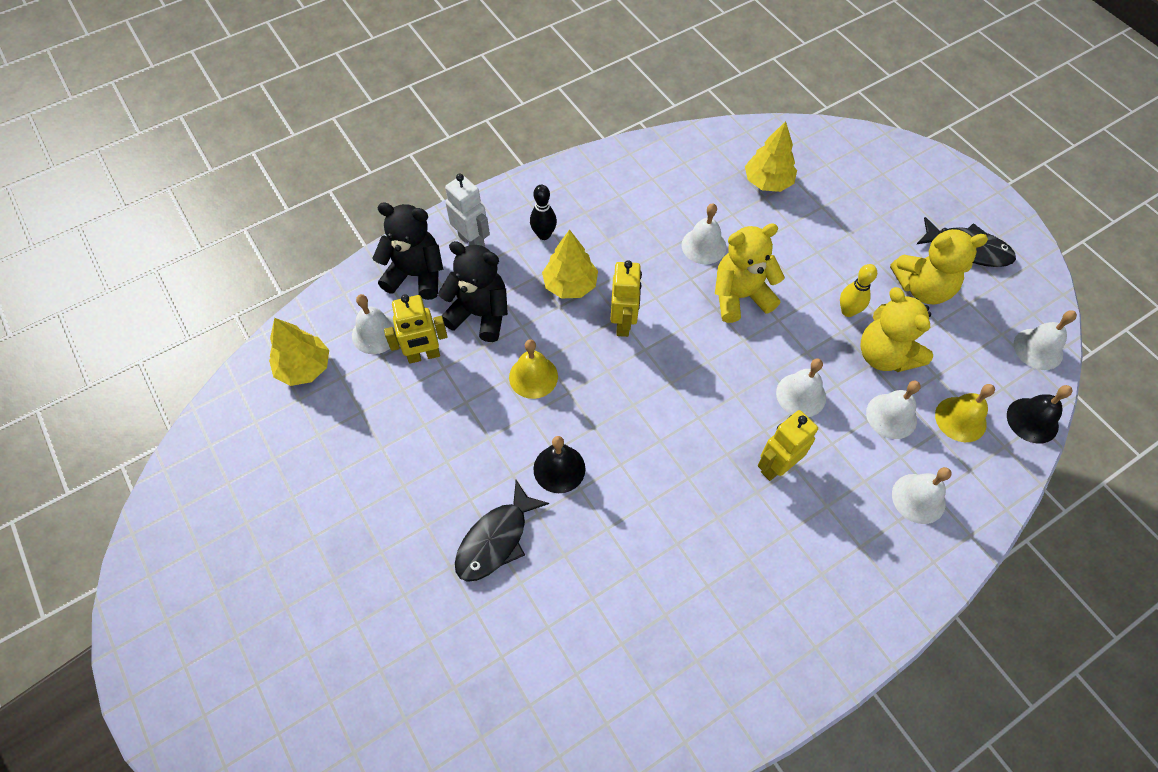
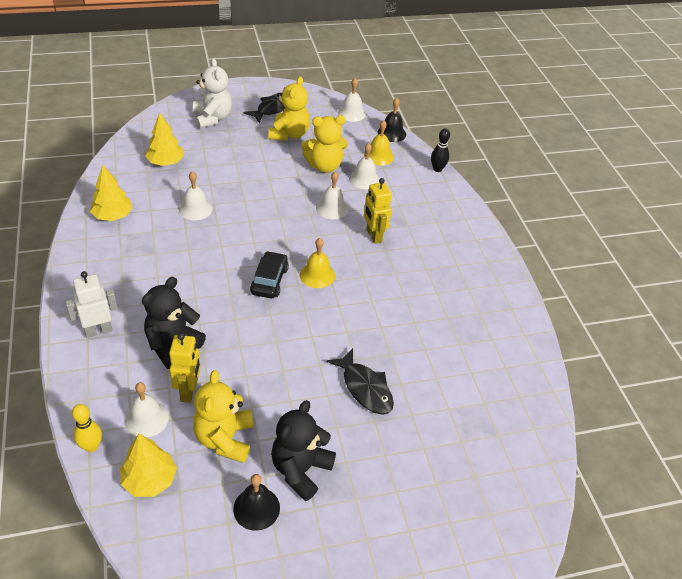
camera: 75 degrees left, 15 degrees down
black teddy bear [372,203,443,300] -> black teddy bear moved to [271,400,336,501]
yellow bell [509,339,558,399] -> yellow bell moved to [300,238,335,288]
black bowling pin [530,185,557,240] -> black bowling pin moved to [431,128,450,172]
black bell [533,436,585,493] -> black bell moved to [233,474,280,531]
yellow tree [542,229,598,299] -> yellow tree moved to [90,165,133,221]
yellow robot [610,260,642,337] -> none
yellow teddy bear [715,223,785,323] -> yellow teddy bear moved to [193,370,253,463]
yellow bowling pin [840,264,877,317] -> yellow bowling pin moved to [72,404,102,452]
white bell [892,467,952,524] -> none
none -> white teddy bear [193,58,232,129]
none -> black car [250,251,289,298]

